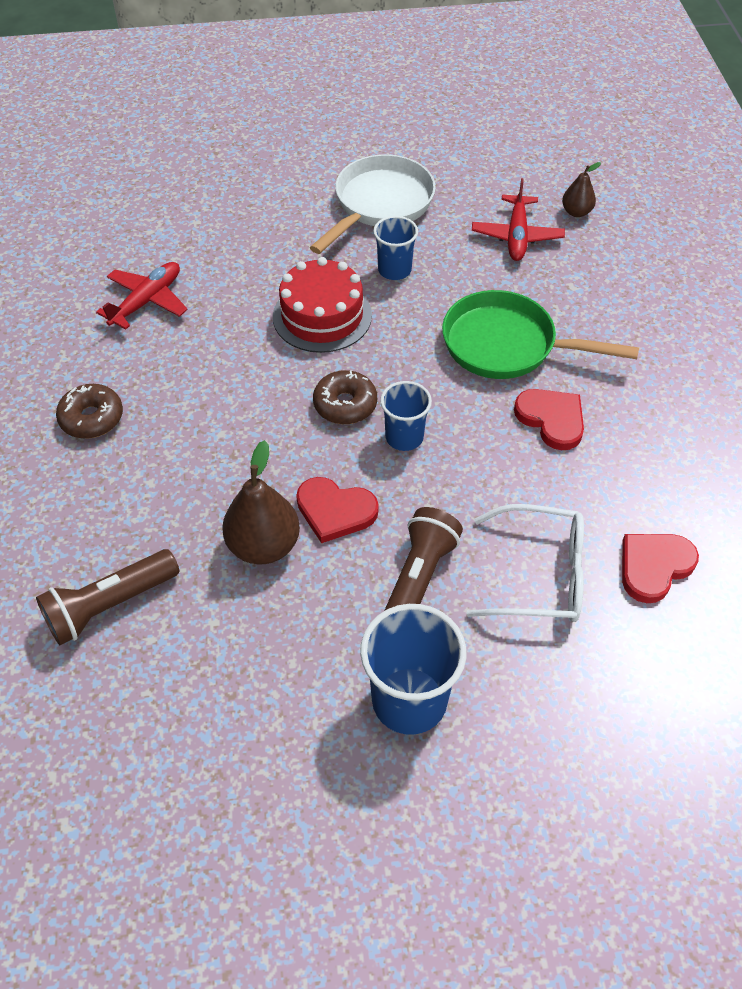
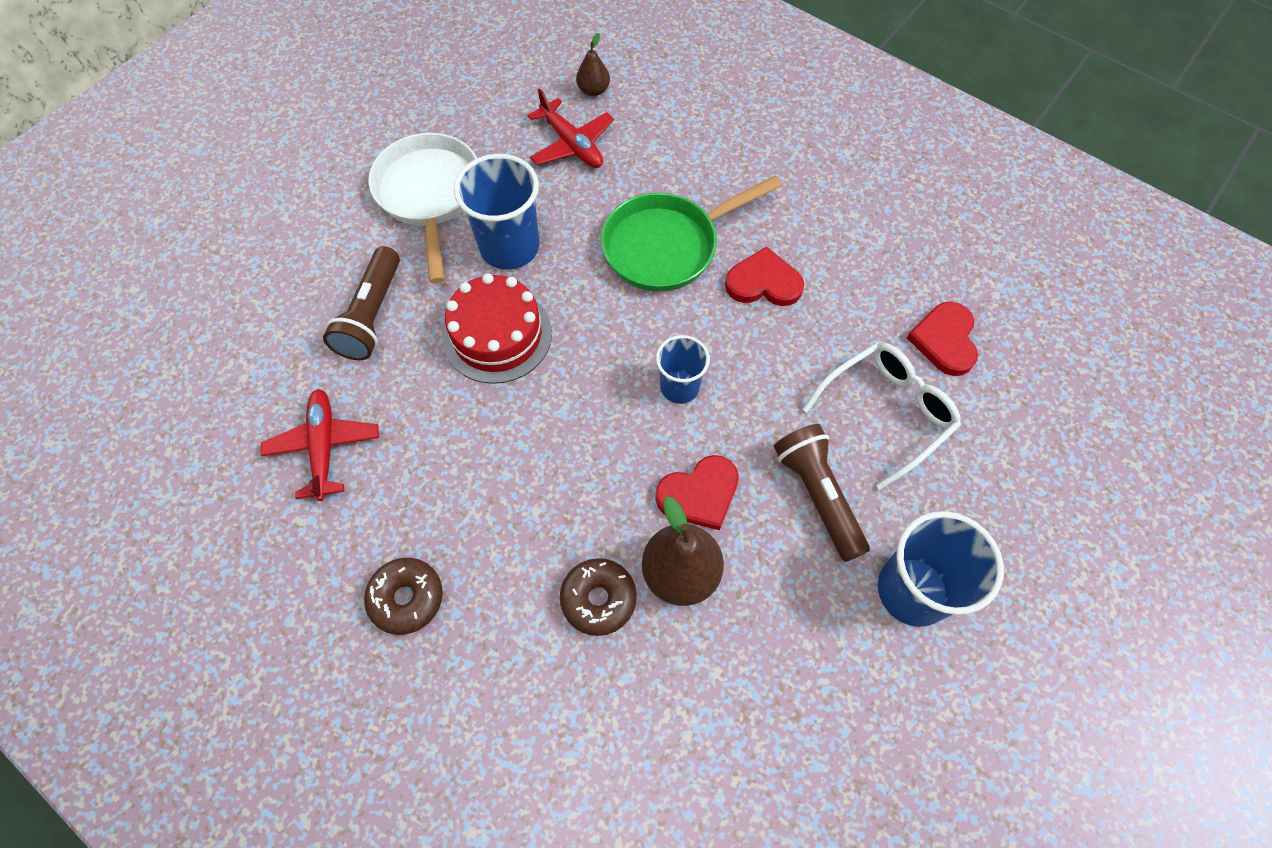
camera: 45 degrees left, 10 degrees up
brown flashlight [36,549,179,645] -> brown flashlight moved to [323,246,400,360]
brown donut [313,370,377,424] -> brown donut moved to [560,558,637,636]
blue cup [373,216,418,280] -> blue cup [454,154,539,269], size x1.65

